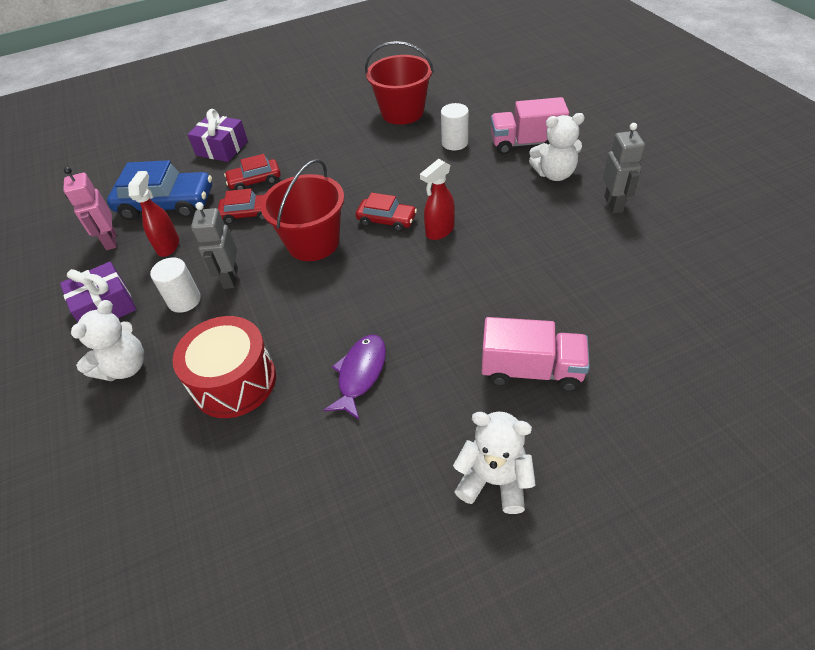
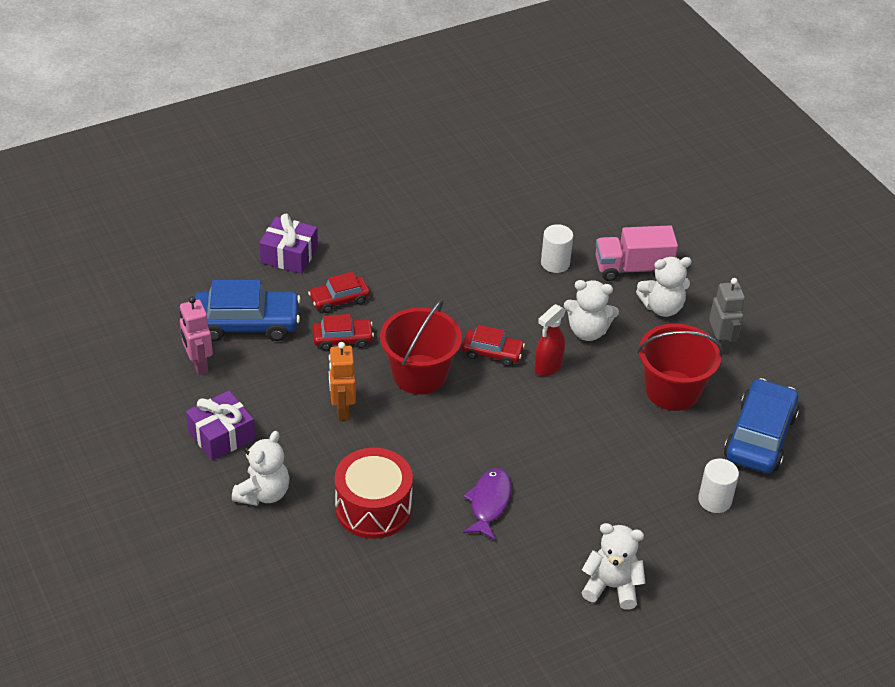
camera: 10 degrees left, 5 degrees down
red spray bottle [128,171,179,257] -> none
white cylinder [150,257,201,313] -> white cylinder moved to [698,459,739,513]
grey robot [191,202,238,289] -> orange robot [329,342,356,421]
red bucket [365,41,434,125] -> red bucket moved to [637,323,723,411]
pink truck [482,317,590,392] -> none
none -> white teddy bear [564,280,619,341]
none -> blue car [724,378,799,473]

